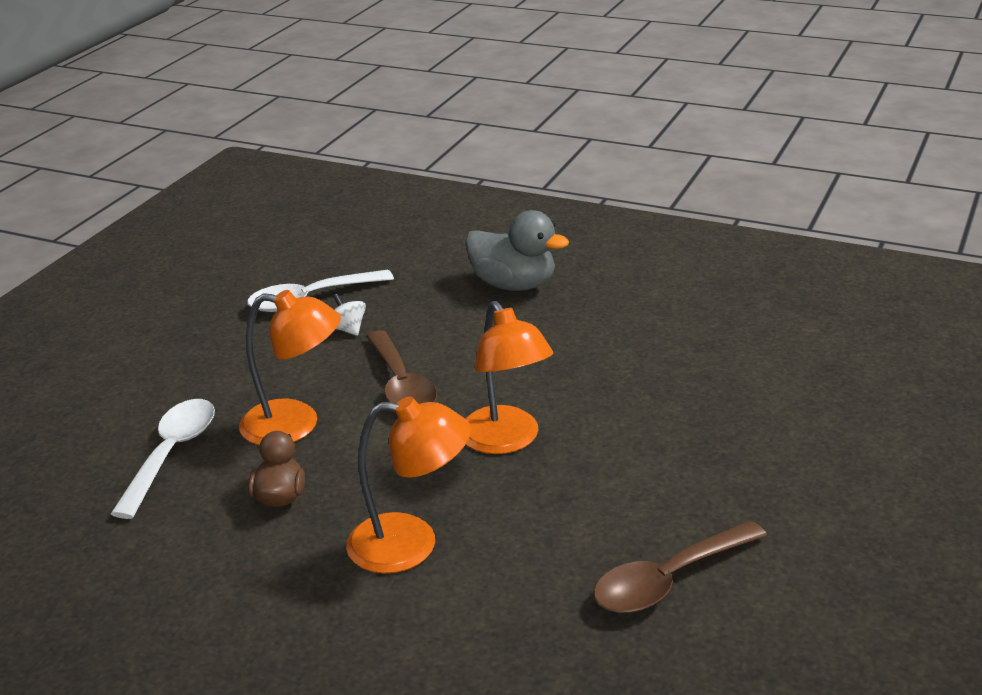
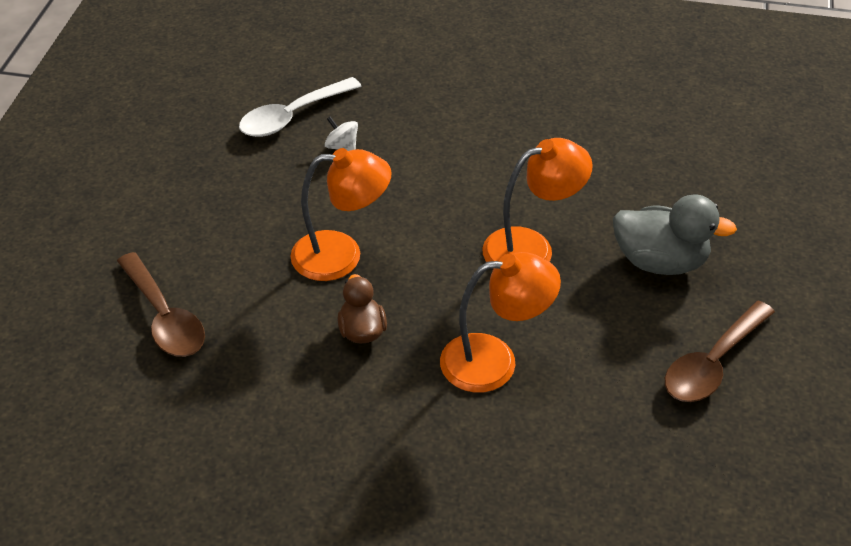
camera: 15 degrees left, 15 degrees up
white spoon [111,399,215,519] -> none
brown spoon [366,330,437,404] -> brown spoon moved to [117,252,205,357]
grey duck [465,210,569,291] -> grey duck moved to [613,194,737,275]
orange lamp [465,301,553,454] -> orange lamp turned 75 degrees counterclockwise [482,138,593,269]

